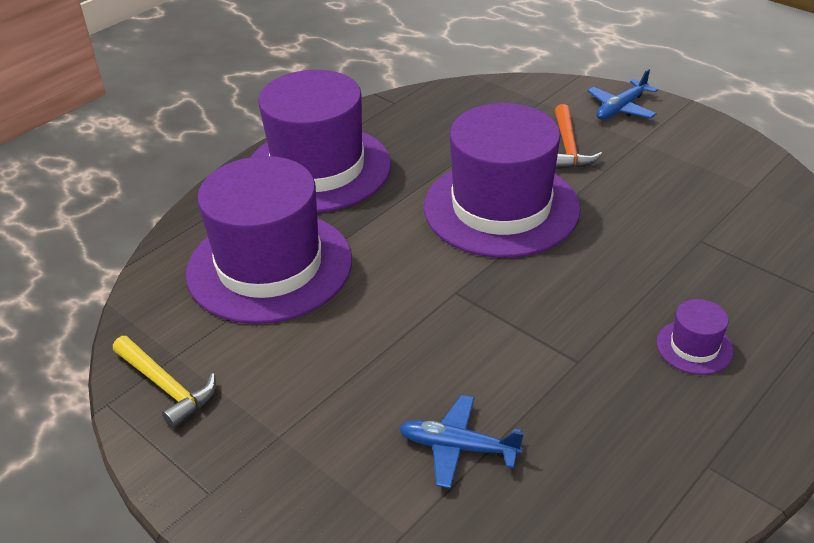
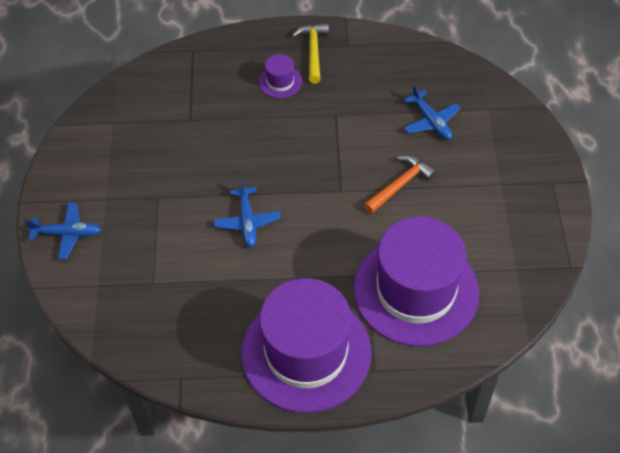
camera: 135 degrees left, 15 degrees up
yellow hammer [113,336,216,429] -> yellow hammer moved to [292,23,329,84]
purple hat [424,103,581,258] -> blue plane [214,178,281,247]
orange hammer [555,104,603,169] -> orange hammer moved to [364,155,436,214]

